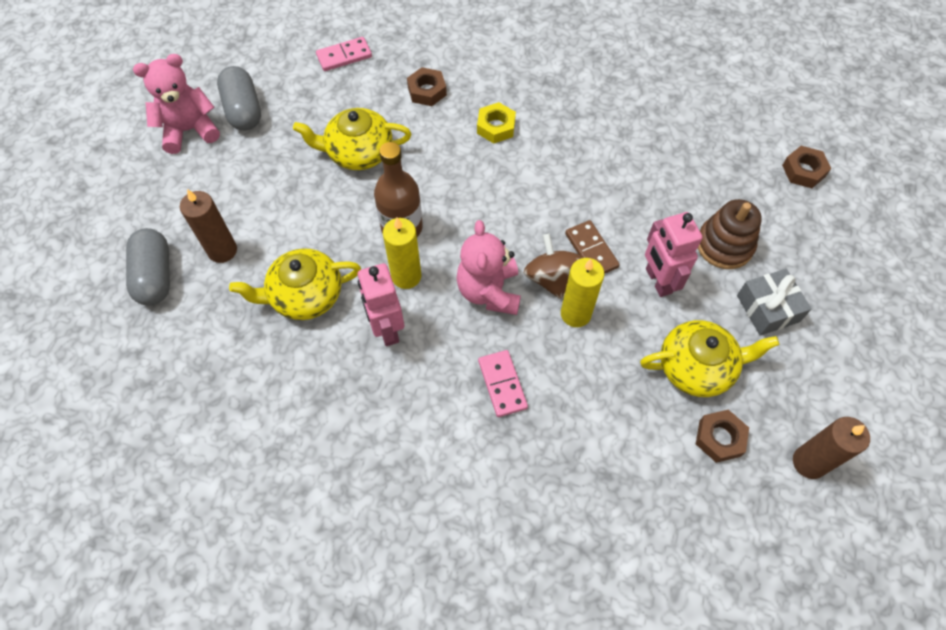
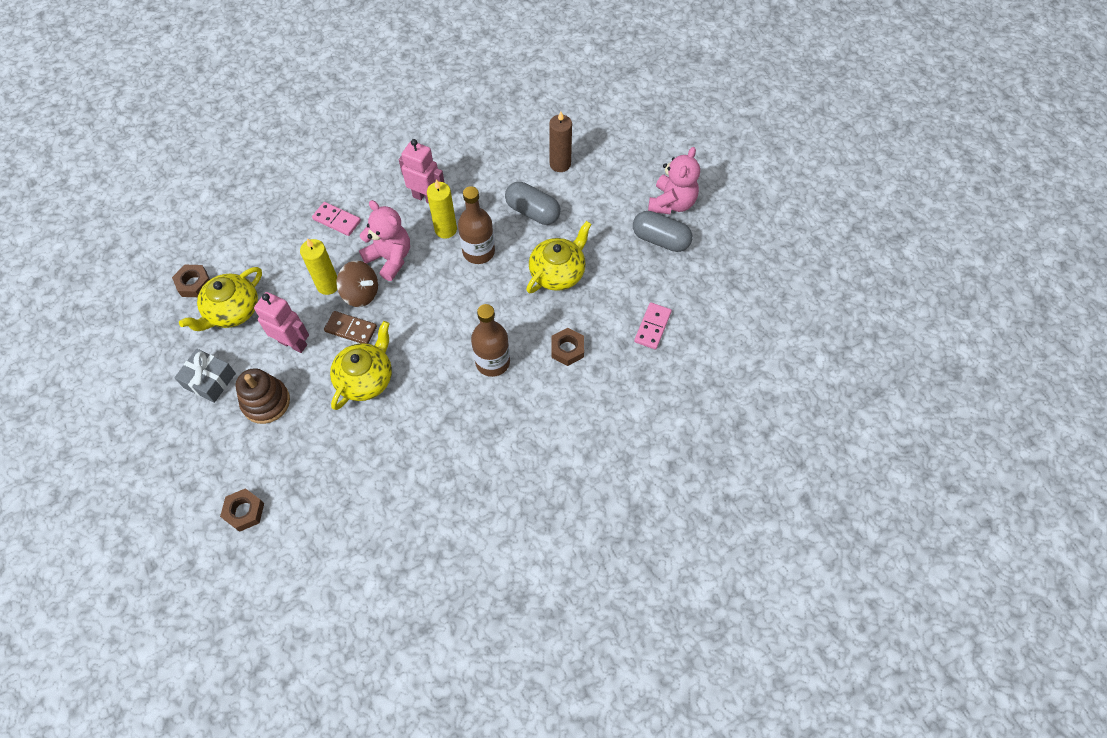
camera: 135 degrees right, 0 degrees up
grey capsule [126,228,170,305] -> grey capsule moved to [505,182,561,225]
yellow teapot [229,248,361,320] -> yellow teapot moved to [330,321,392,410]
yellow nut [477,102,516,143] -> brown bottle [471,304,510,377]
brown candle [793,417,870,479] -> none

